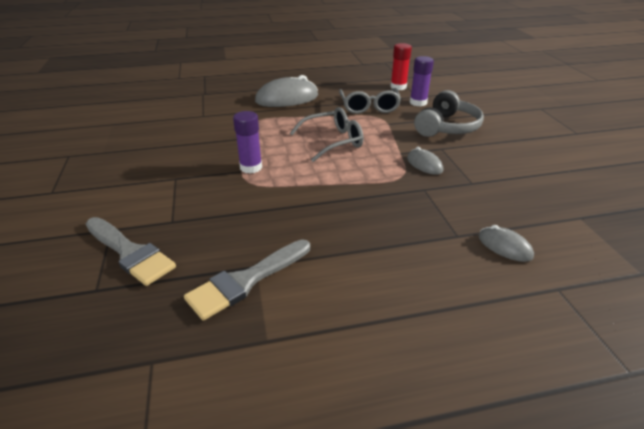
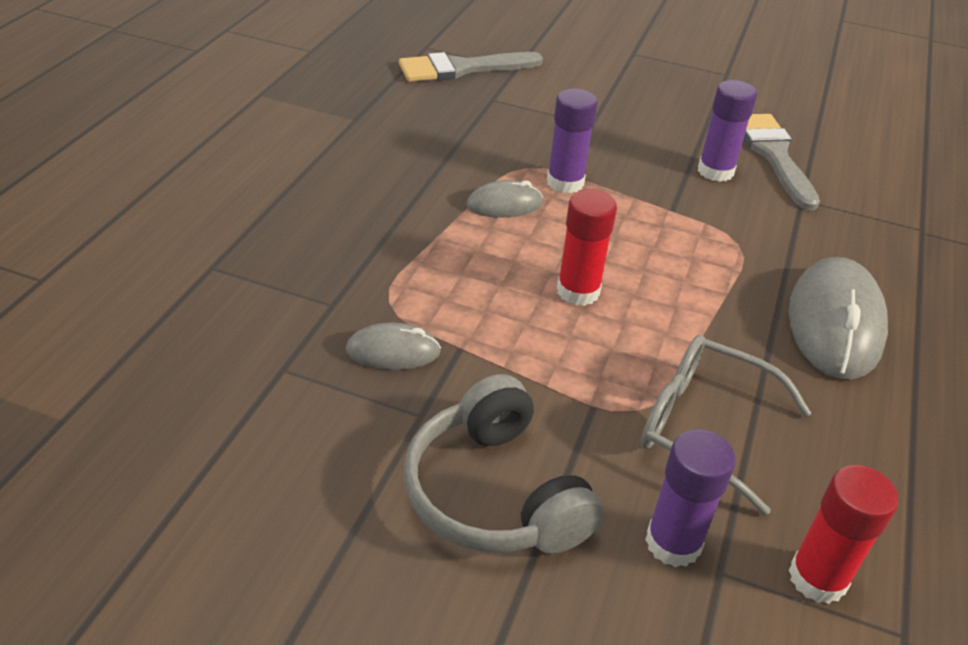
camera: 120 degrees right, 5 degrees up
grey brush [184,239,310,321] -> grey brush moved to [744,114,820,210]
grey glasses [290,107,364,162] -> red glue stick [557,189,617,306]
grey mouse [479,225,534,262] -> grey mouse moved to [467,180,543,218]
none -> purple glue stick [698,80,757,182]

